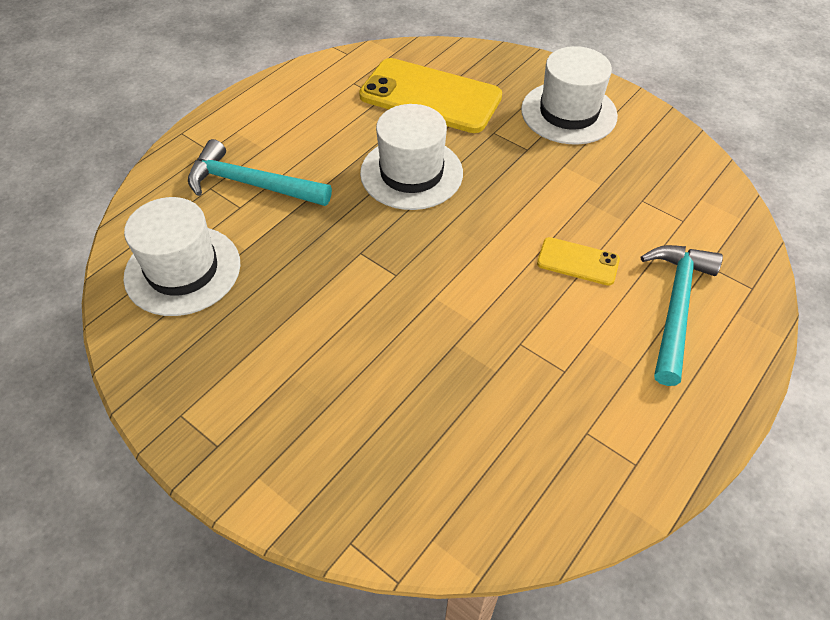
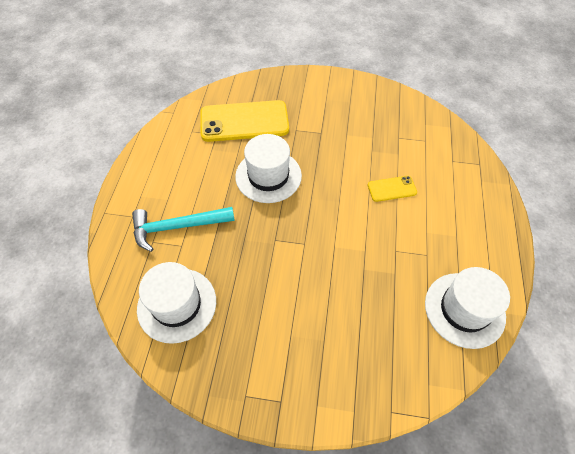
camera: 30 degrees left, 5 degrees up
white hat [521,46,618,145] -> white hat moved to [425,267,510,349]
turquoise hammer [641,245,723,386] -> none

